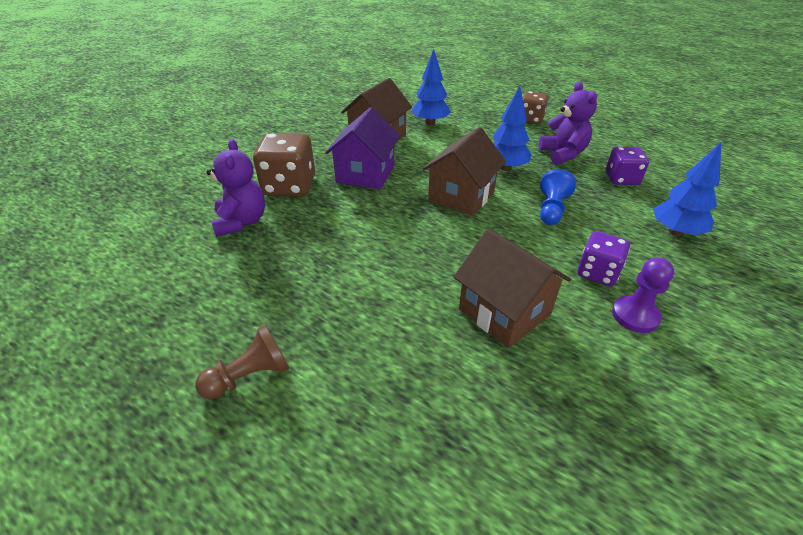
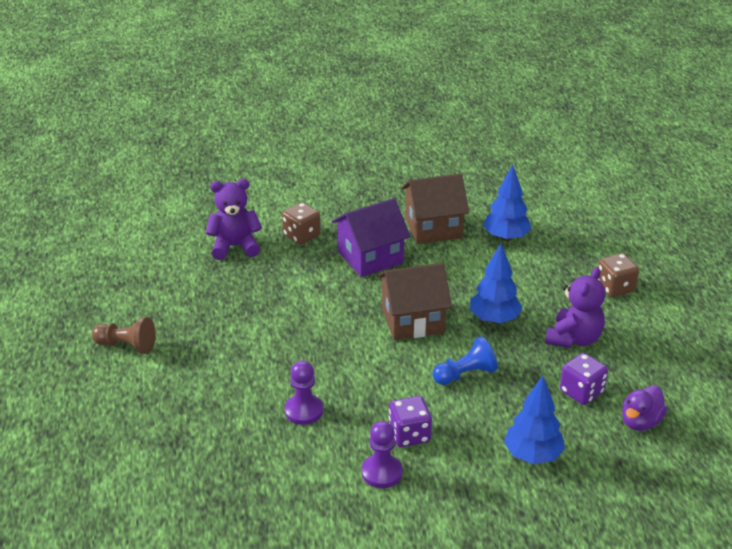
camera: 45 degrees right, 5 degrees down
purple teddy bear [206,139,265,237] -> purple teddy bear turned 135 degrees counterclockwise [206,179,262,260]
brown dice [253,133,315,196] -> brown dice [282,202,321,245], size x0.63
brown house [454,229,571,348] -> purple pawn [285,360,323,425]
none -> purple duck [622,385,667,431]

